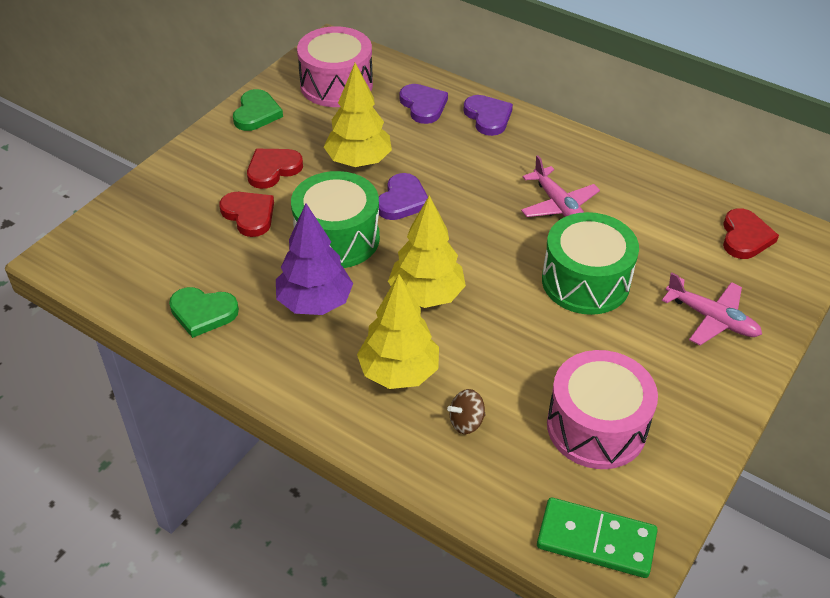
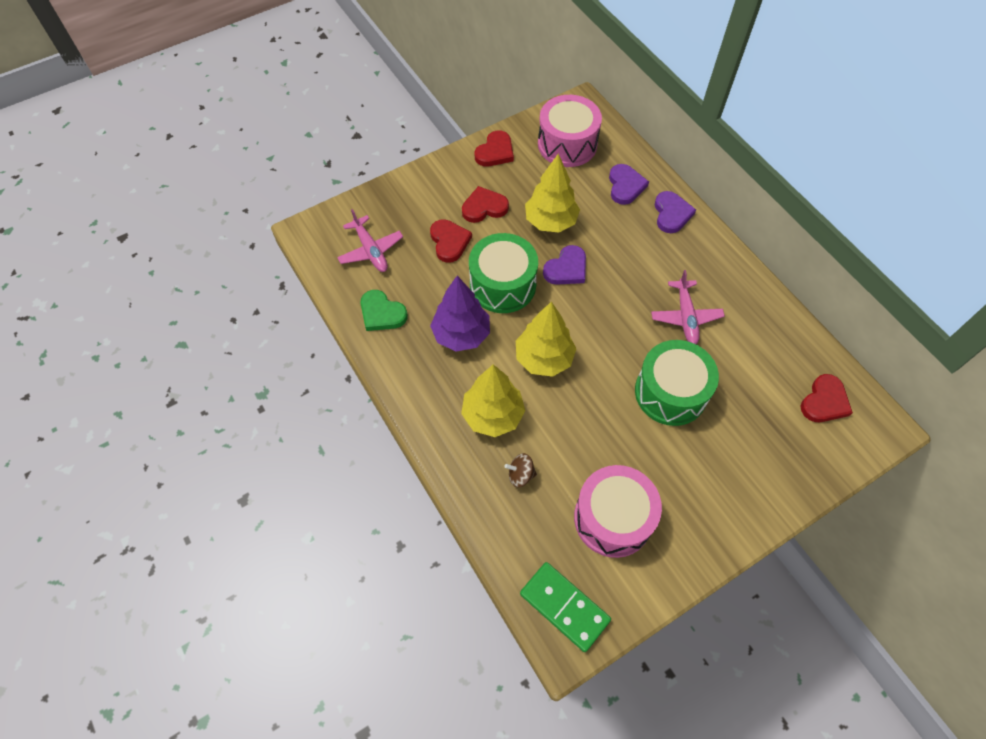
camera: 25 degrees right, 15 degrees up
green heart [233,89,283,131] -> red heart [475,131,514,166]
pink plane [662,273,762,345] -> pink plane moved to [337,209,403,272]

